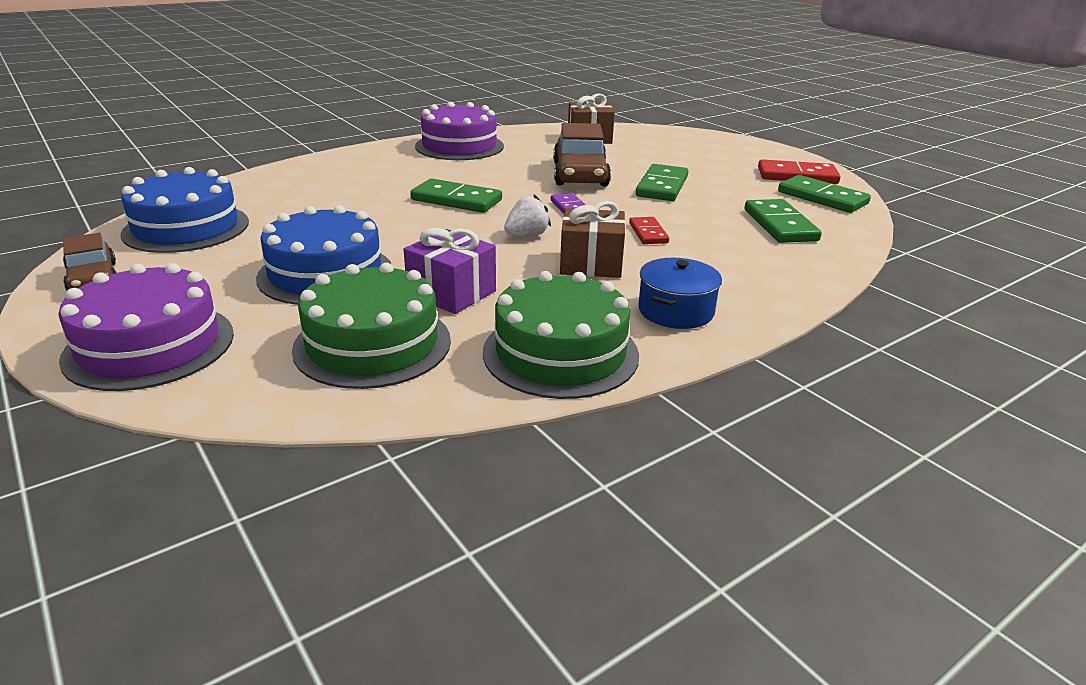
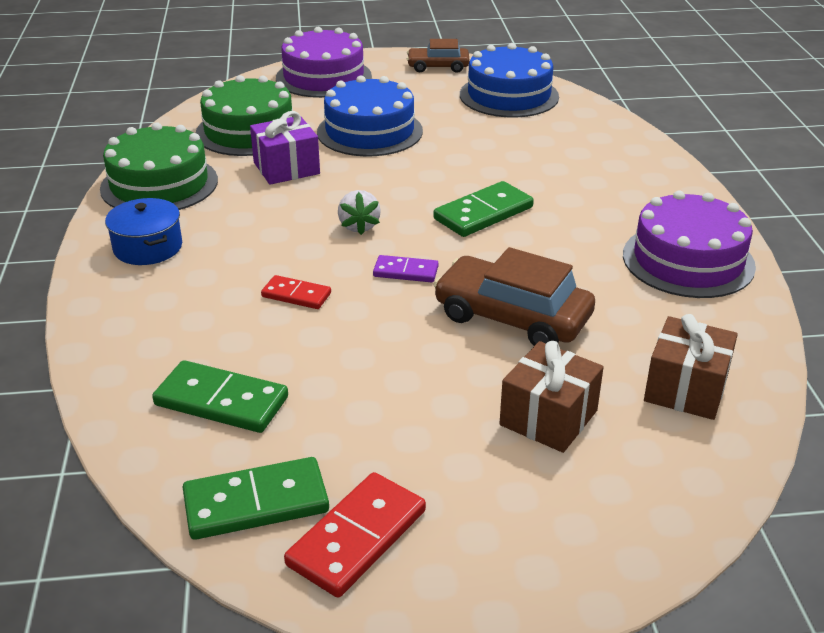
camera: 120 degrees right, 5 degrees up
brown gift [560,201,626,278] -> brown gift moved to [499,341,604,453]
green domino [636,164,688,201] -> none

